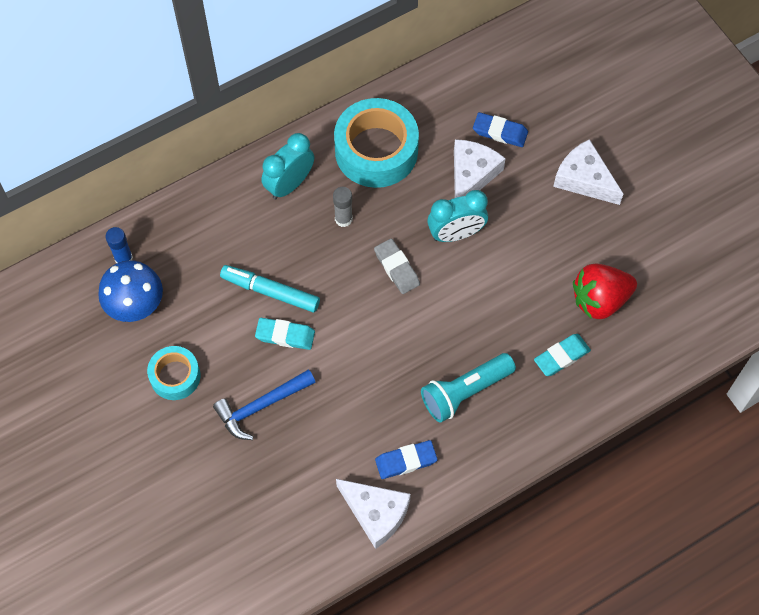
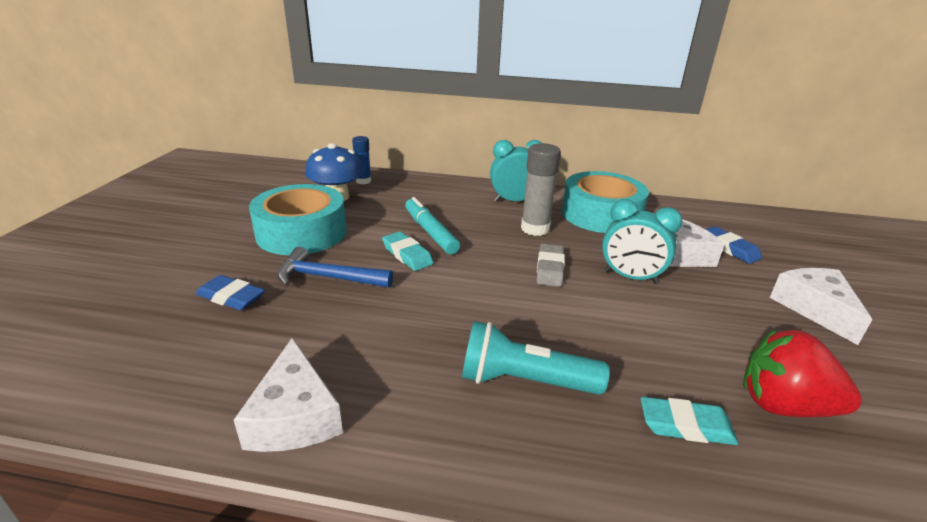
camera: 40 degrees right, 35 degrees down
turquoise tape [147,346,200,400] -> turquoise tape [249,184,347,255], size x1.77
grey glue stick [333,187,353,227] -> grey glue stick [521,143,561,236], size x1.62
blue eraser [375,440,438,479] -> blue eraser moved to [196,275,265,310]

